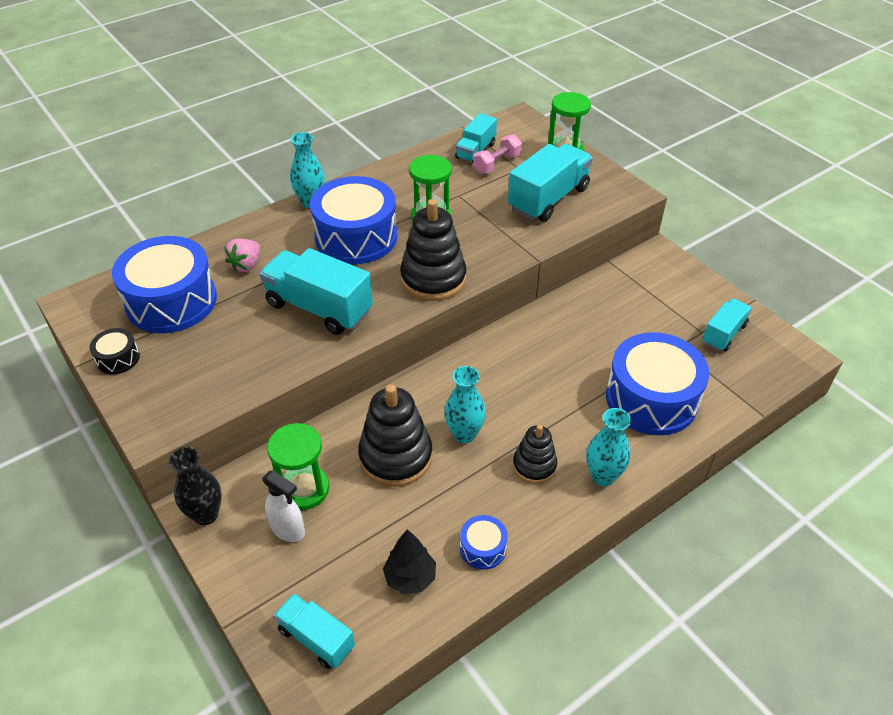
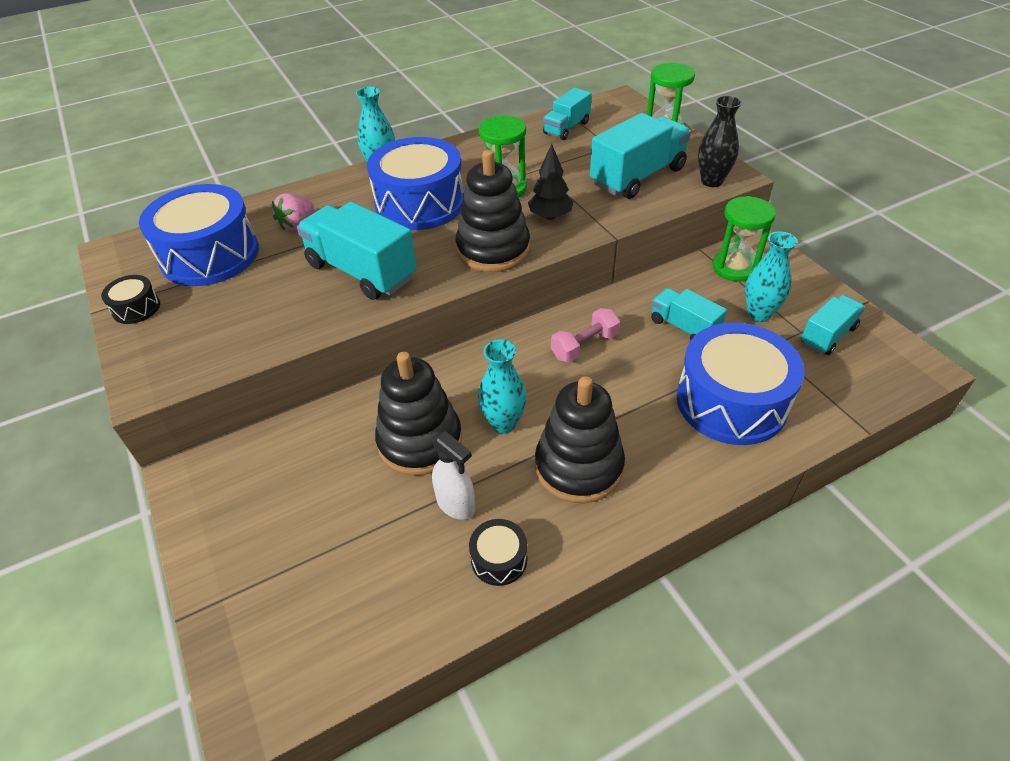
camera: 10 degrees right, 0 degrees up
black vase [169,447,222,525] -> black vase moved to [698,96,742,187]
white spray bottle [262,470,305,542] -> white spray bottle moved to [432,431,475,520]
green hourglass [267,423,329,510] -> green hourglass moved to [712,196,776,282]
turquoise truck [274,593,355,669] -> turquoise truck moved to [651,288,727,341]
black tree [383,529,436,594] -> black tree moved to [528,144,573,220]
blue drum [460,515,508,570] -> black drum [469,519,528,586]
pink dumbbell [473,134,522,174] -> pink dumbbell moved to [551,308,620,363]
black stacking toy [513,425,558,484] -> black stacking toy [535,376,625,503], size x1.68
turquoise vase [586,408,631,486] -> turquoise vase moved to [745,231,798,322]

